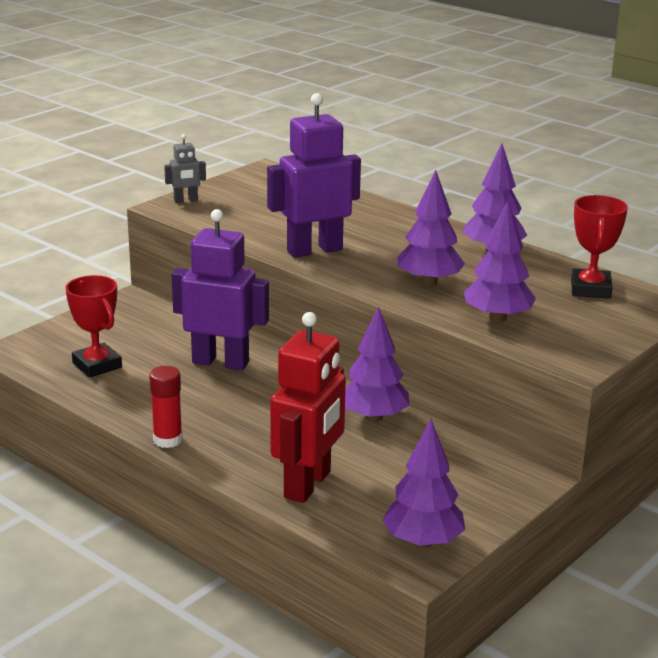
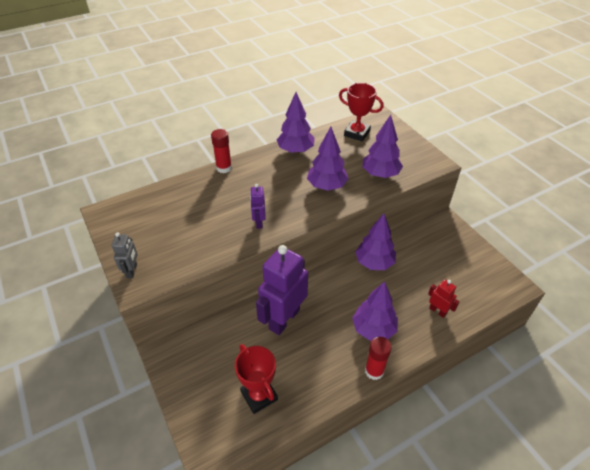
camera: 70 degrees left, 20 degrees up
red trophy [65,275,122,378] -> red trophy turned 75 degrees clockwise [235,344,278,414]
purple robot [267,93,361,258] -> purple robot [250,184,266,229], size x0.47
red robot [270,312,346,503] -> red robot [428,280,460,318], size x0.47
purple tree [383,419,465,548] -> purple tree moved to [352,281,398,341]
none -> red glue stick [211,129,232,173]

